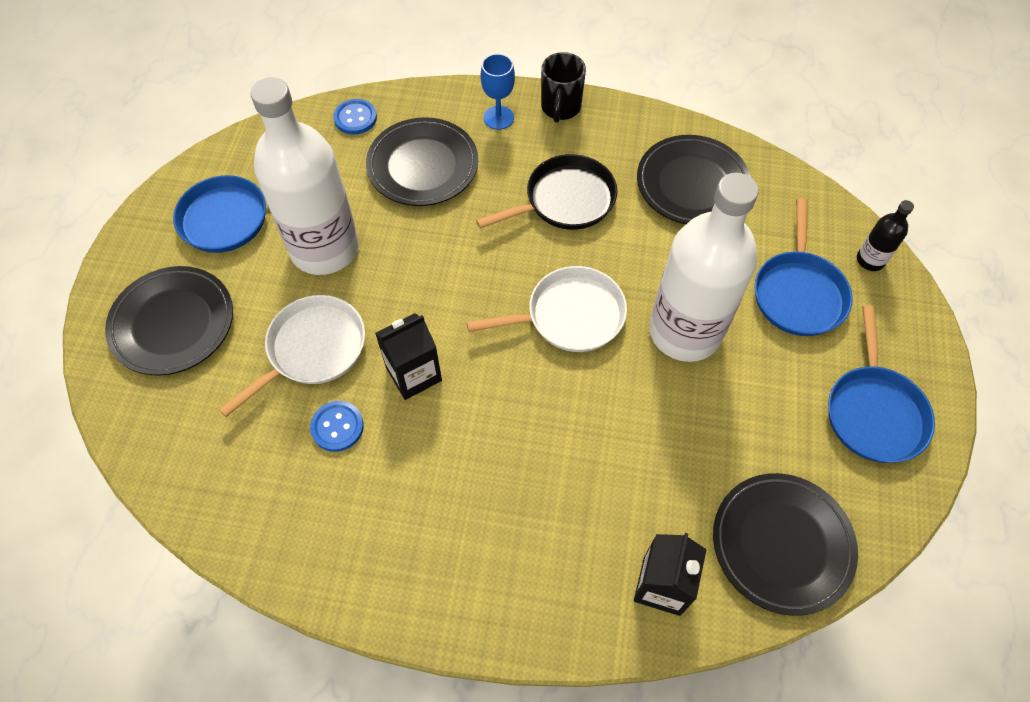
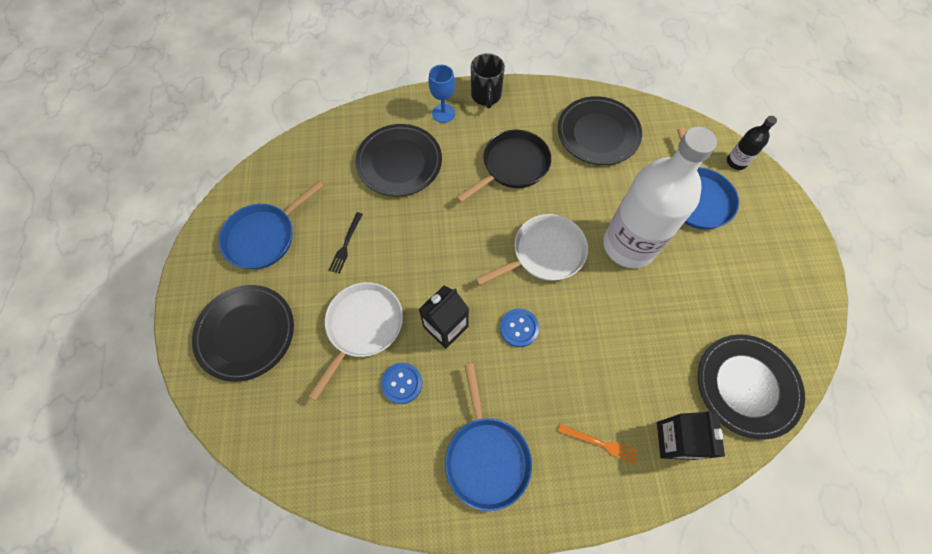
camera: 15 degrees left, 5 degrees up
white bottle [251,77,359,275] -> black fork [329,212,363,274]
blue button [333,99,377,135] -> blue button moved to [500,308,539,347]
blue pan [828,305,935,463] -> blue pan moved to [445,364,532,511]
none -> orange fork [558,424,638,464]

